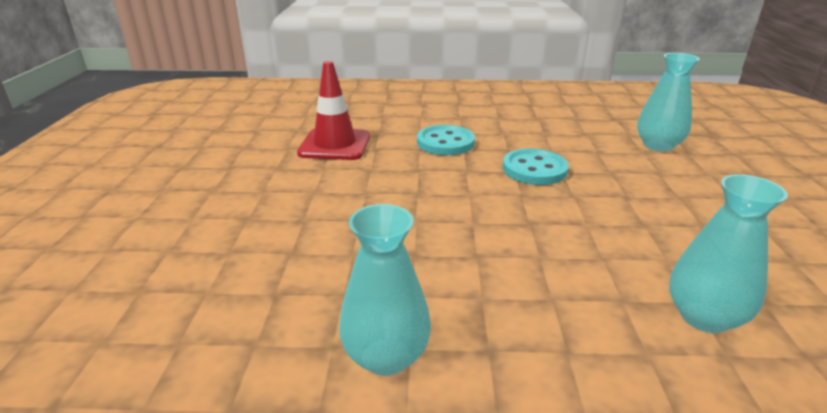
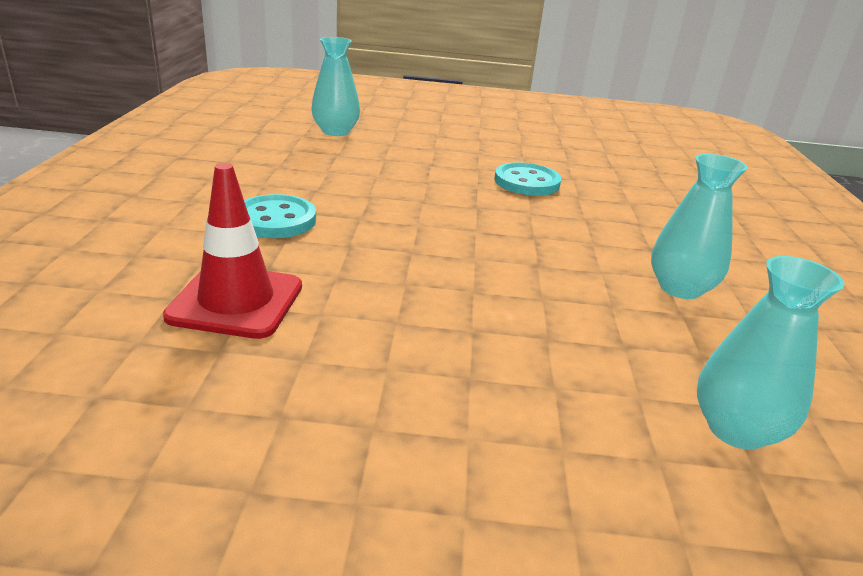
camera: 90 degrees left, 0 degrees up
turquoise button [503,149,569,185] -> turquoise button moved to [494,162,561,196]
turquoise vase [669,174,788,333] -> turquoise vase moved to [697,256,844,450]

